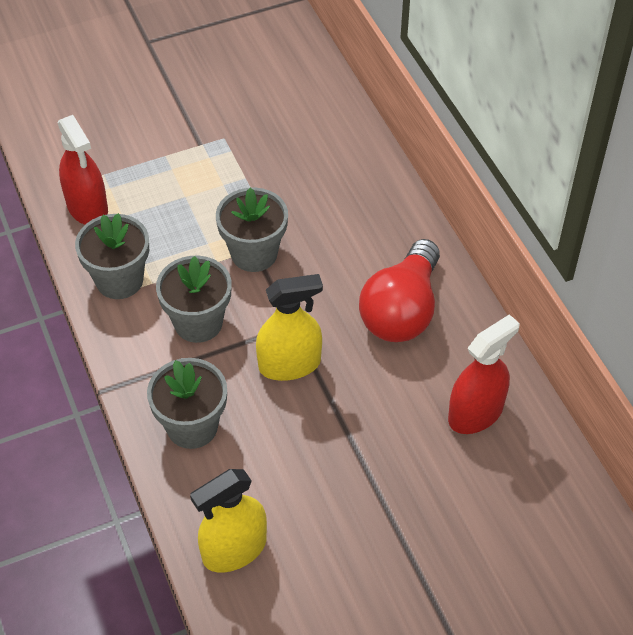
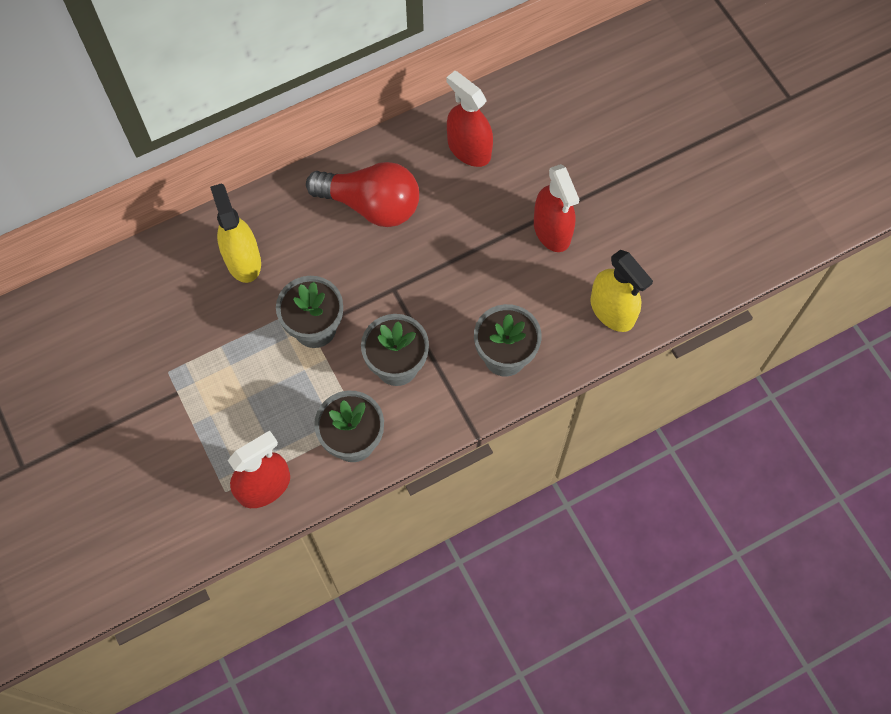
camera: 95 degrees left, 15 degrees up
yellow spray bottle [256,274,323,381] -> yellow spray bottle moved to [210,183,261,283]
none -> red spray bottle [534,164,580,252]

